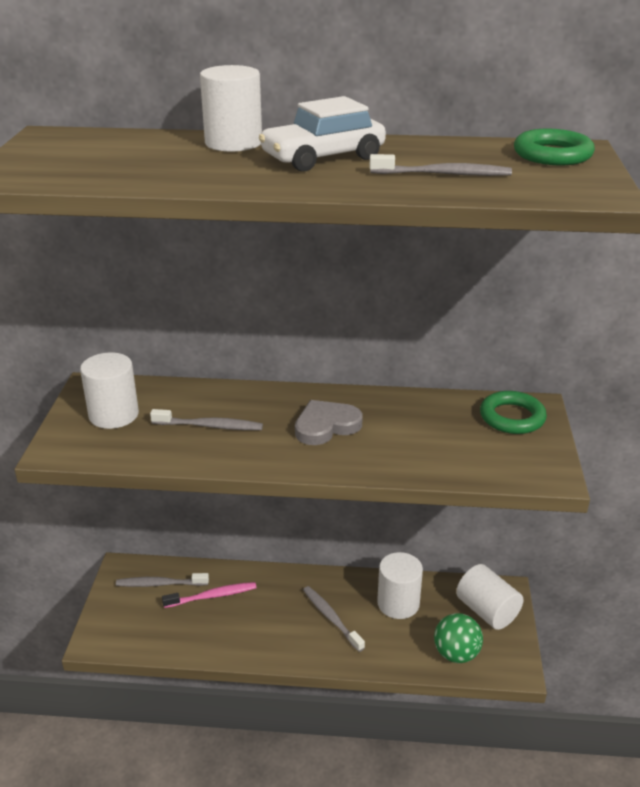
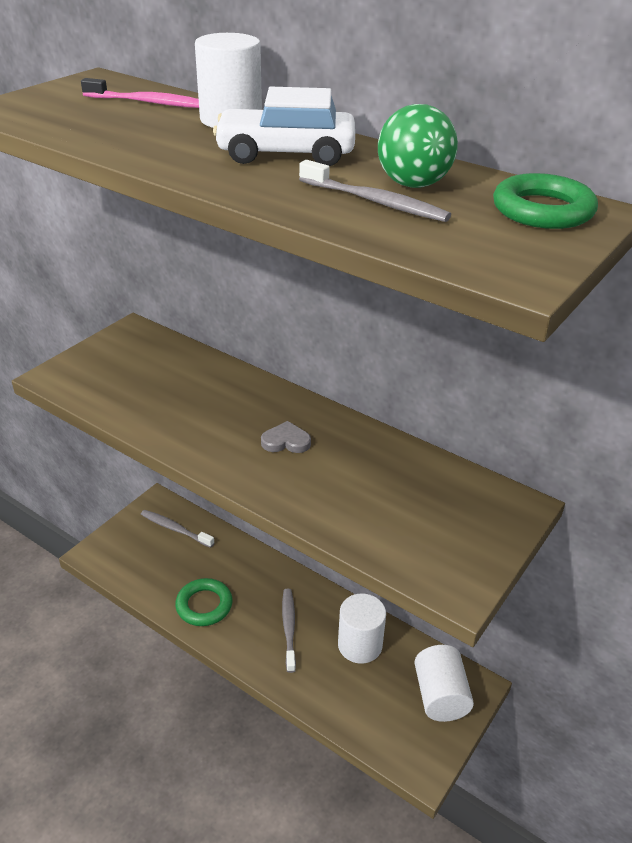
camera: 30 degrees right, 5 degrees up
white cylinder [80,352,139,429] -> none
grey toothbrush [150,409,263,430] -> none
pink toothbrush [162,582,256,608] -> pink toothbrush moved to [81,78,199,108]
grey heart [295,400,363,445] -> grey heart [261,421,311,453], size x0.65
green ball [434,613,483,663] -> green ball moved to [378,104,458,188]
green ring [480,391,547,434] -> green ring moved to [175,578,233,626]

